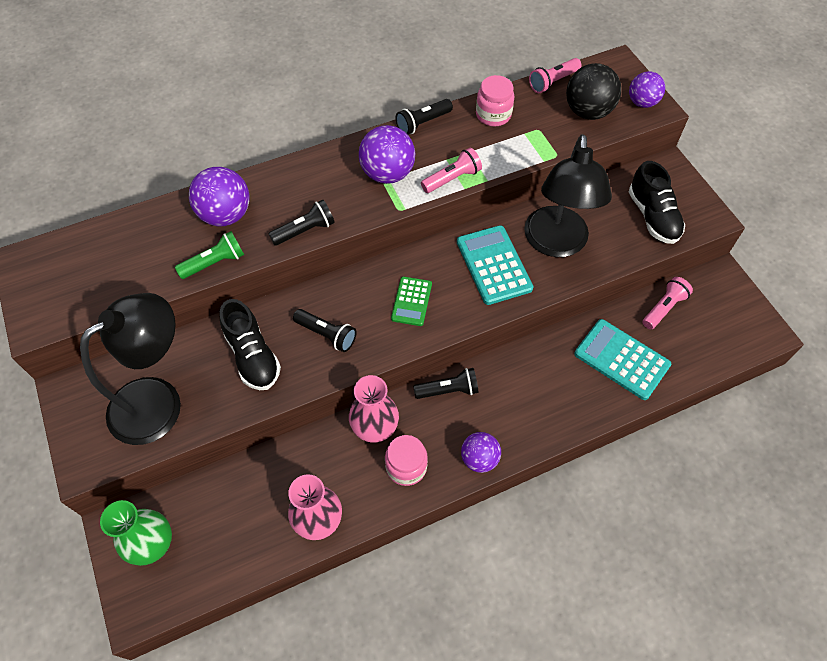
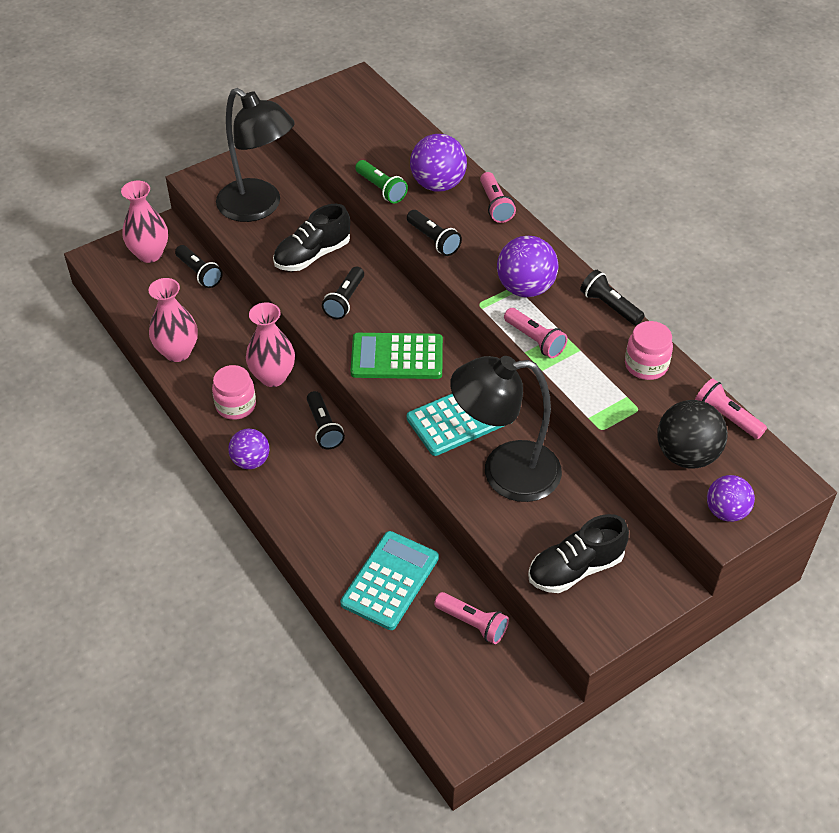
camera: 80 degrees right, 10 degrees down
green vase [100,500,172,566] -> pink vase [121,181,168,263]
green calculator [391,276,432,326] -> green calculator [351,333,443,379], size x1.64
none -> black flashlight [175,245,223,288]
none -> pink flashlight [480,172,516,223]

